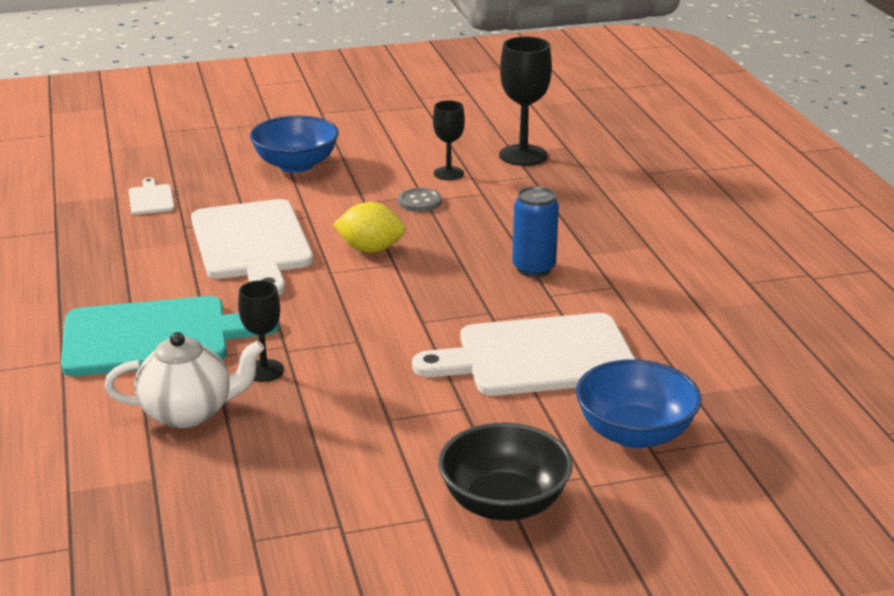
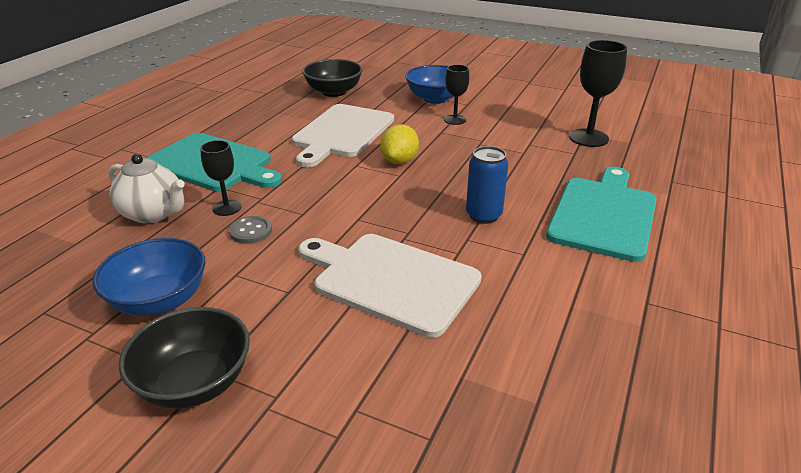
camera: 40 degrees right, 5 degrees up
white cutting board [129,178,175,215] -> black bowl [302,59,363,97]
yellow lemon [333,202,405,253] -> yellow lemon turned 60 degrees clockwise [380,125,419,164]
grey button [398,188,442,212] -> grey button moved to [229,216,272,244]
black goblet [433,100,465,180] -> black goblet moved to [444,65,469,125]
blue bowl [576,359,702,448] -> blue bowl moved to [92,238,206,316]
none -> turquoise cutting board [546,167,657,262]

